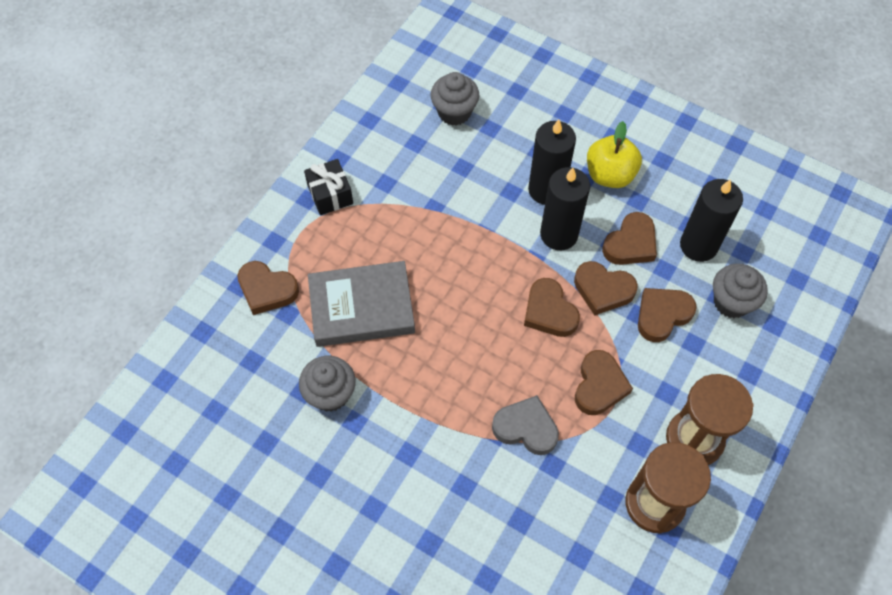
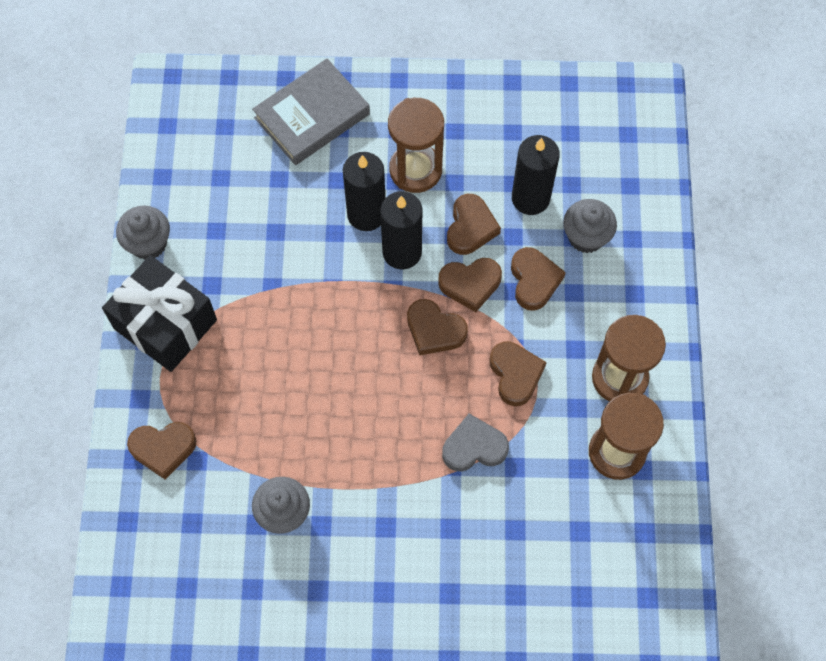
camera: 30 degrees left, 5 degrees up
black gift [304,159,353,215] -> black gift [102,255,217,372], size x1.86
grey book [308,261,415,347] -> grey book moved to [252,59,370,165]
grey cupcake [431,72,479,126] -> grey cupcake moved to [116,205,170,260]
yellow apple [587,121,642,188] -> brown hourglass [388,98,444,193]
brown heart [638,288,697,342] -> brown heart turned 150 degrees clockwise [511,247,566,311]

